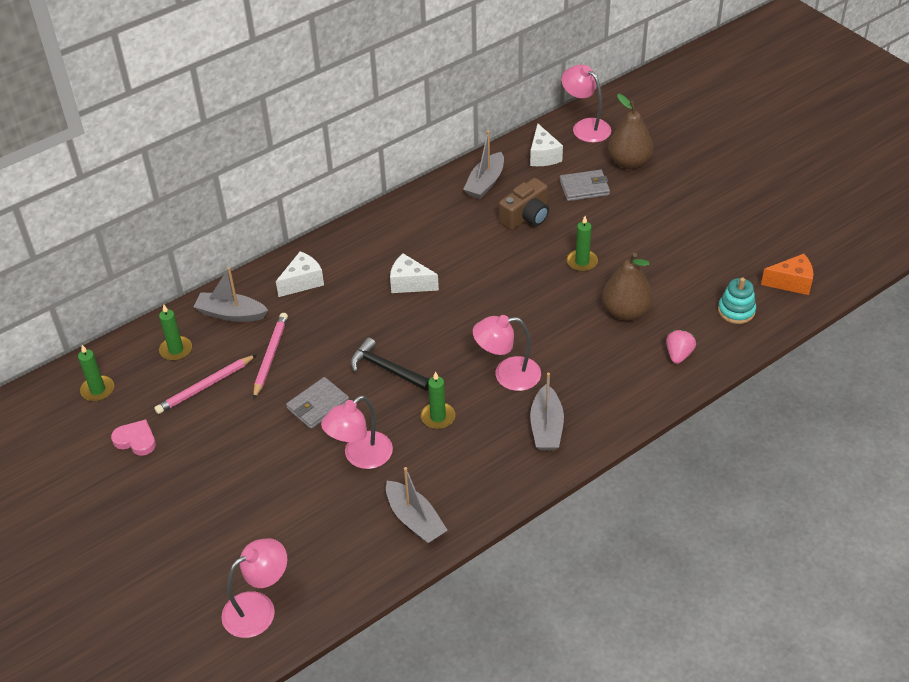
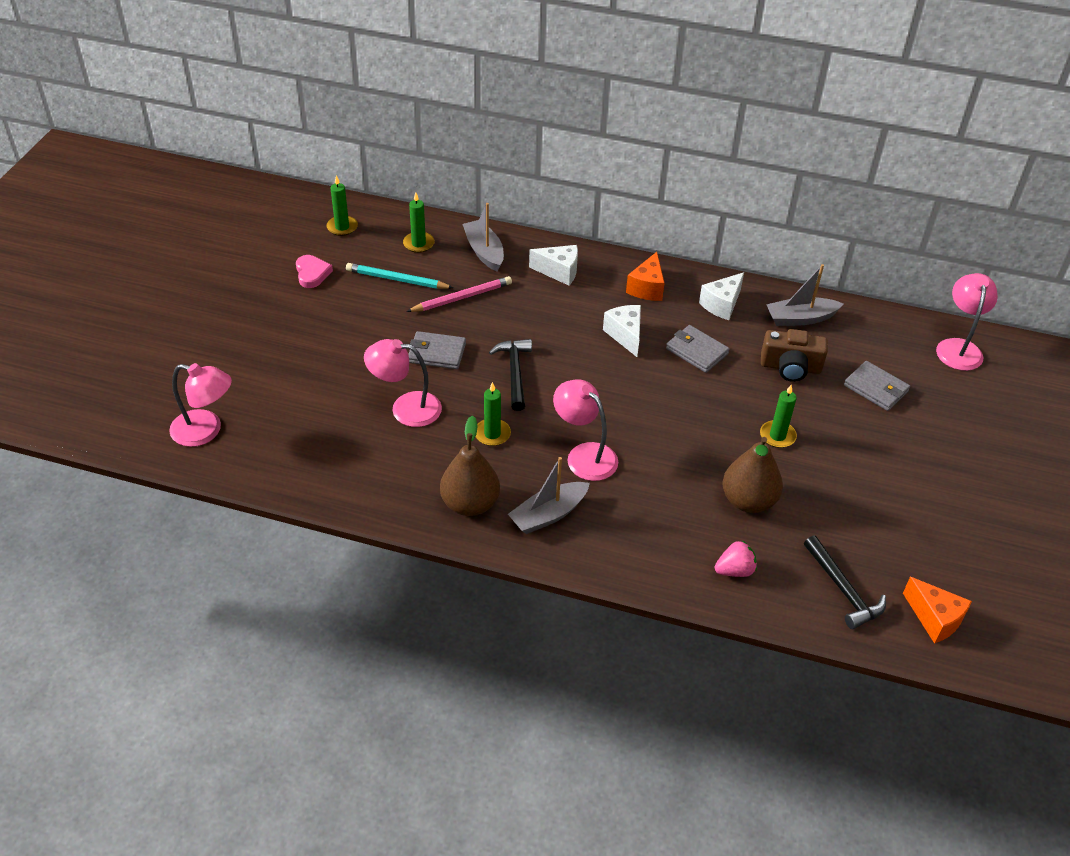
camera: 50 degrees right, 0 degrees up
pink pencil [154,355,256,414] -> turquoise pencil [346,263,454,289]
grey boat [386,467,447,544] -> none
white cheese [530,124,563,166] -> white cheese moved to [699,272,744,320]
brown pear [608,94,653,169] -> brown pear moved to [440,415,500,516]
turquoise stacking toy [718,277,756,324] -> black hammer [804,536,886,629]
none -> orange cheese [626,252,665,301]
none -> grey wallet [666,325,730,373]

